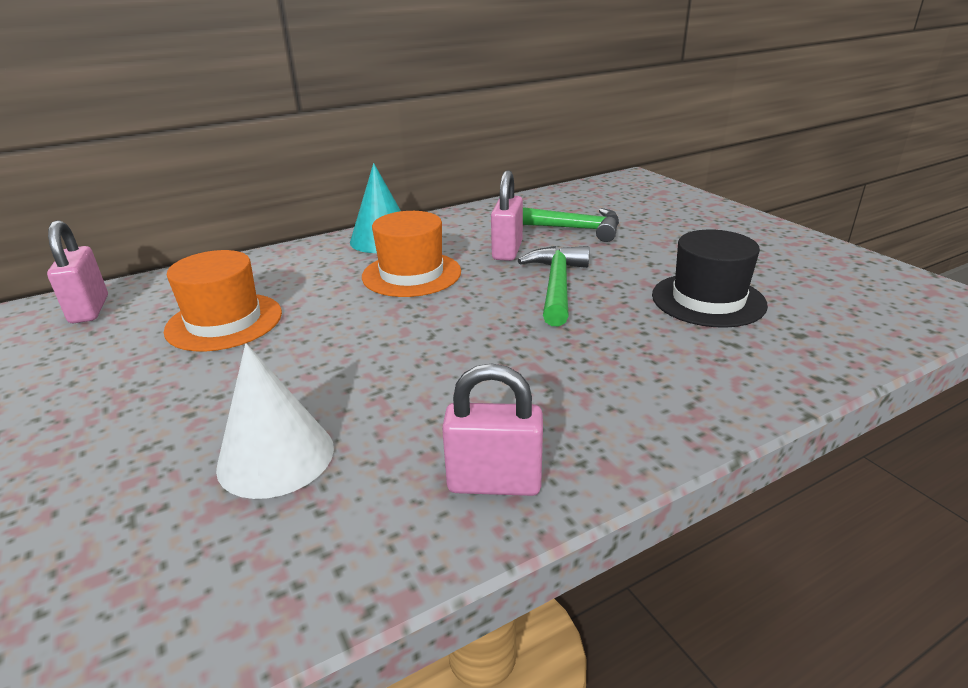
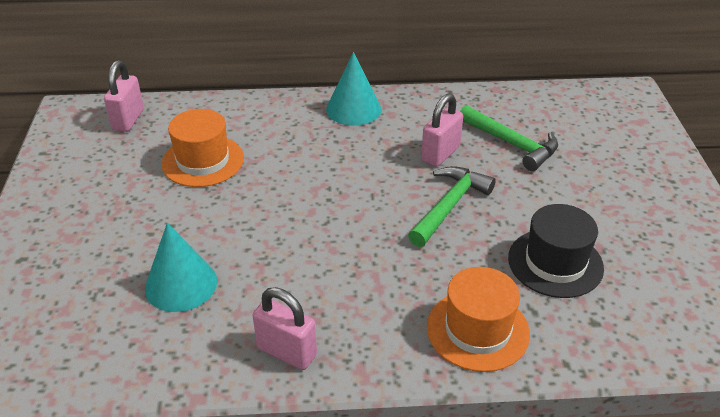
camera: 25 degrees right, 10 degrees up
white cone [216,343,334,499] -> turquoise cone [145,223,217,312]
orange hat [362,211,461,297] -> orange hat moved to [427,267,530,372]

